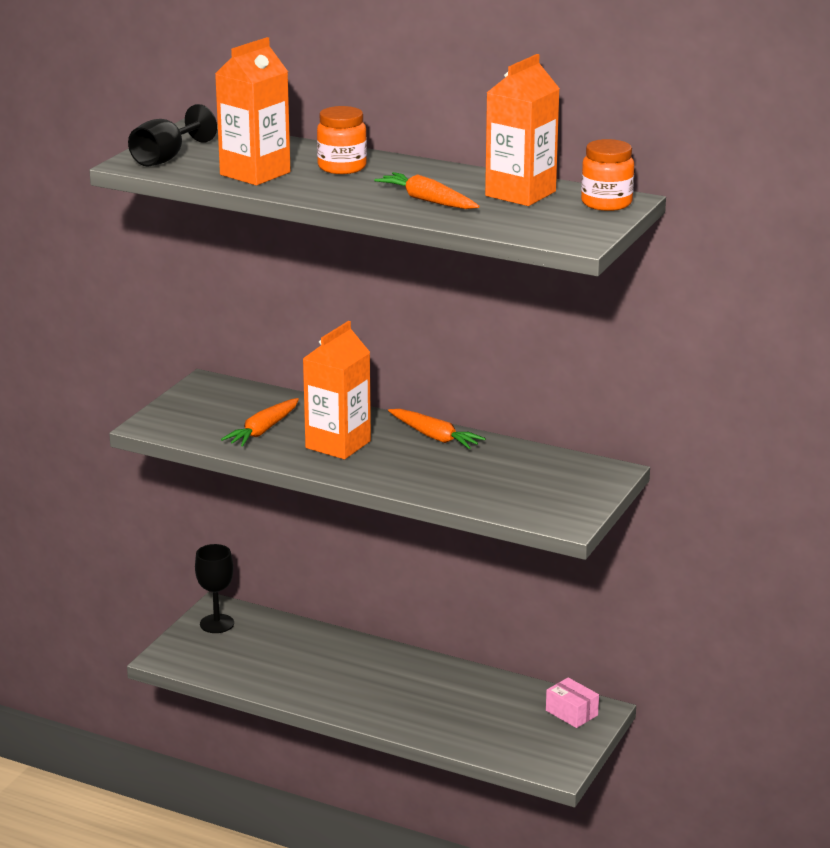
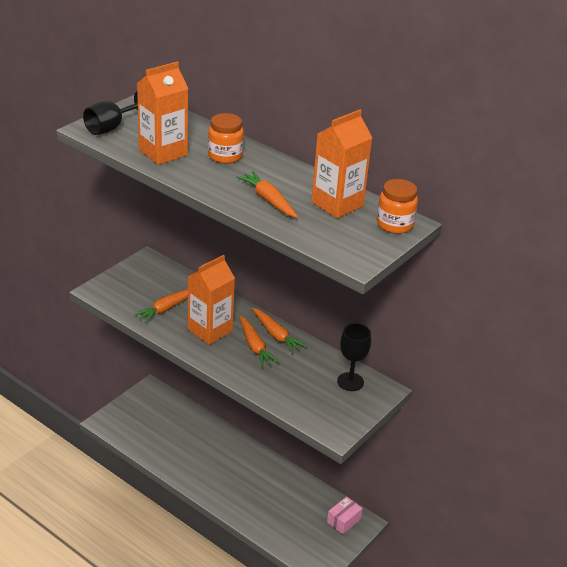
camera: 10 degrees right, 10 degrees up
black goblet [195,544,234,633] -> black goblet moved to [337,323,371,391]
pink box [546,677,599,728] -> pink box turned 75 degrees clockwise [327,497,363,534]
none -> orange carrot [239,316,279,367]

